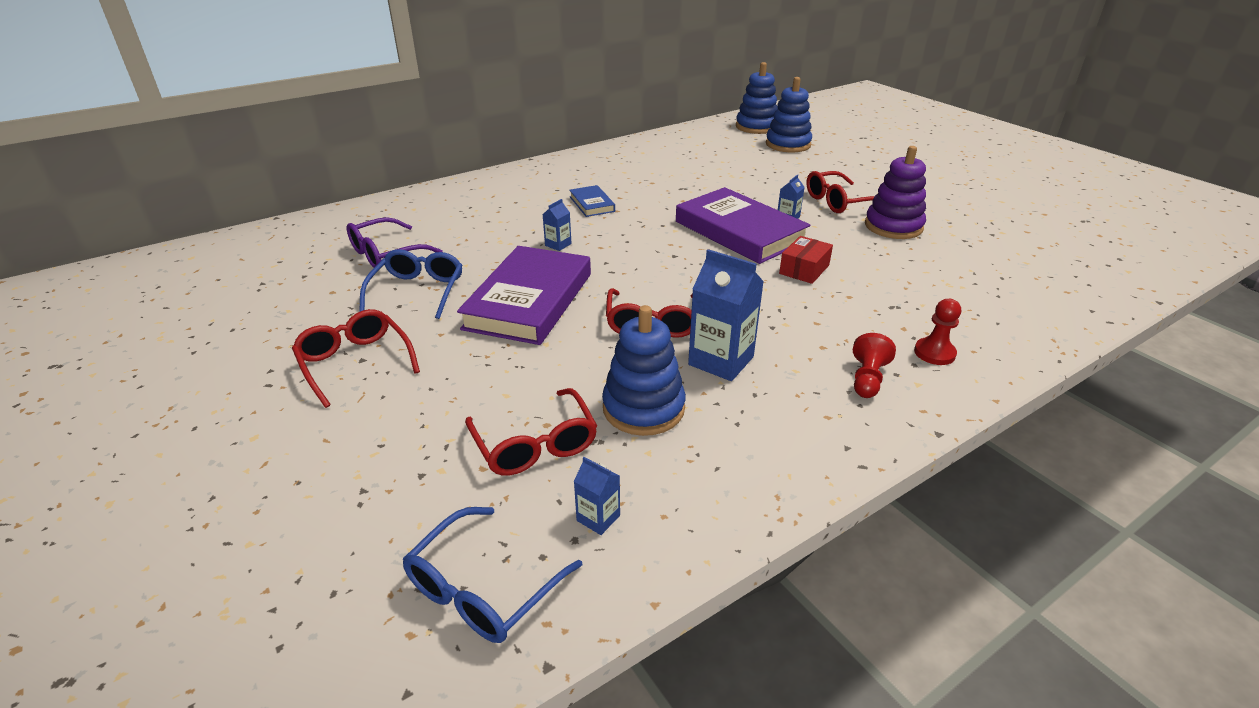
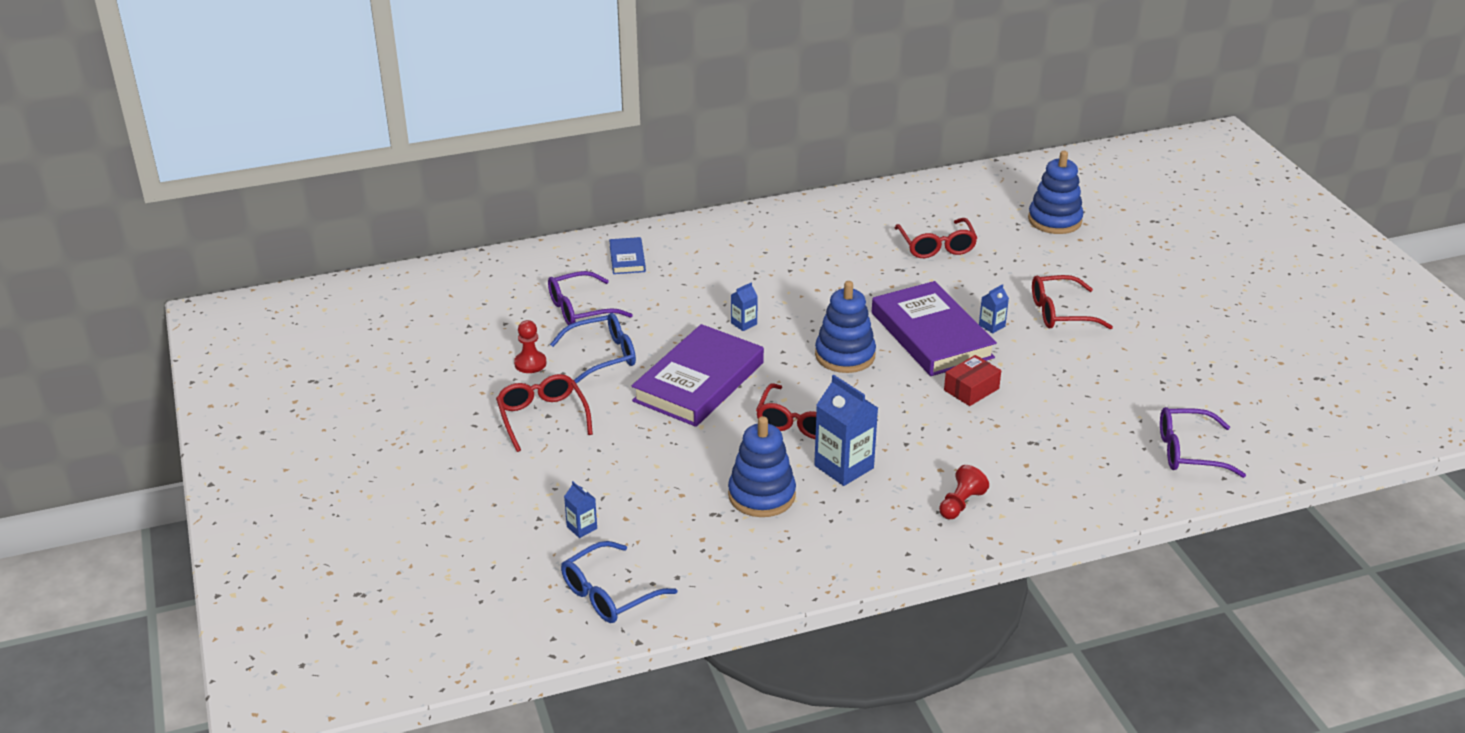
camera: 15 degrees right, 0 degrees up
blue glasses [359,249,462,319] -> blue glasses turned 45 degrees clockwise [550,313,636,384]
red glasses [465,388,597,476] -> red glasses moved to [895,218,977,258]
blue book [569,185,615,217] -> blue book moved to [609,237,646,274]
blue carton [574,457,620,535] -> blue carton moved to [564,481,597,538]
blue stacking toy [736,62,778,134] -> blue stacking toy moved to [815,281,876,373]
purple stacking toy [865,146,926,239] -> none
red pawn [914,299,961,365] -> red pawn moved to [514,320,547,373]
none -> purple glasses [1160,407,1246,478]

